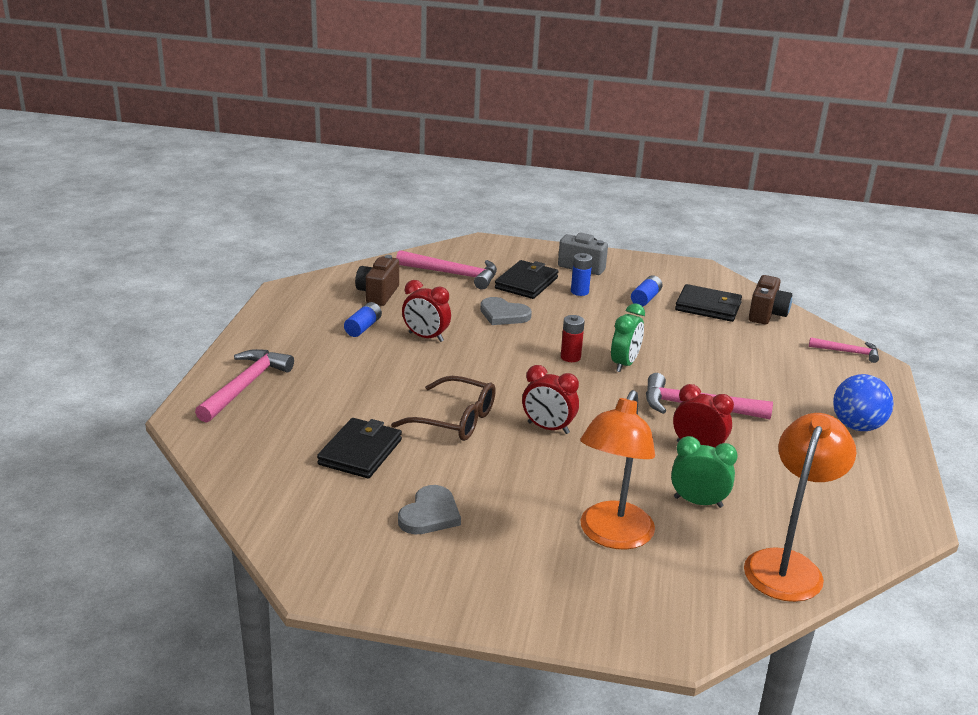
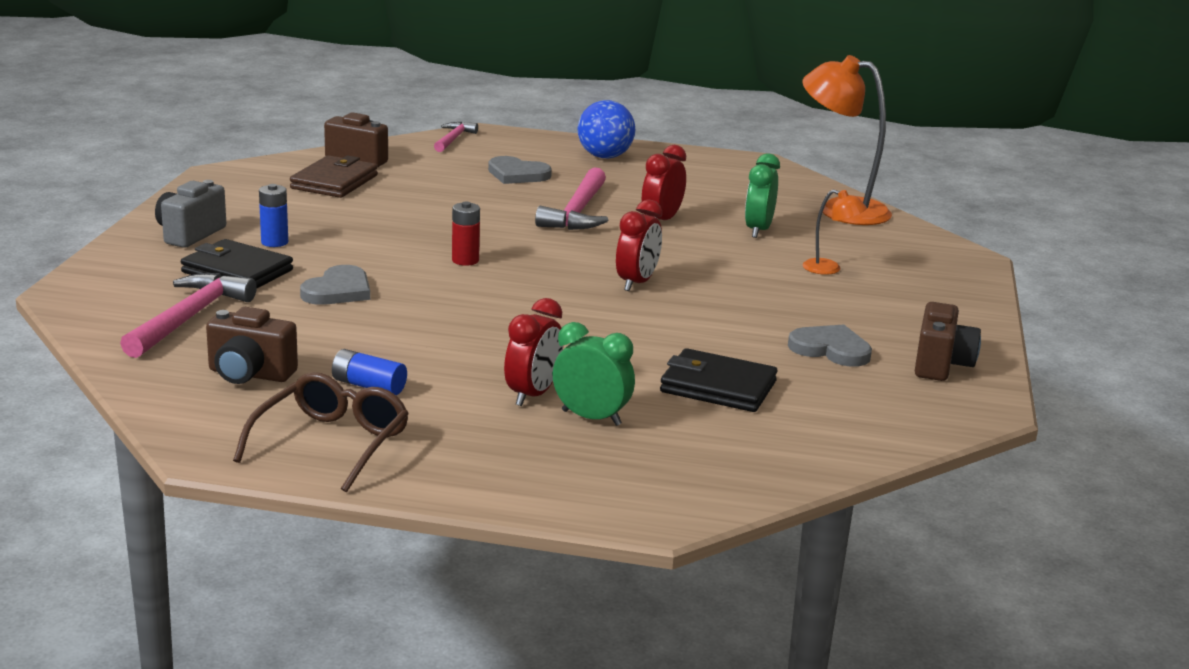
camera: 90 degrees left, 5 degrees down
pink hammer [195,349,294,423] -> none
brown glasses [391,376,496,441] -> brown glasses moved to [233,372,409,492]
red clock [402,280,451,342] -> red clock moved to [504,298,563,406]
orange lamp [580,390,655,550] -> orange lamp [802,190,867,275], size x0.49
green clock [611,303,645,372] -> green clock moved to [553,322,635,426]
blue battery [631,275,662,307] -> none
black wallet [675,284,742,322] -> brown wallet [290,155,378,198]
none -> grey heart [488,156,552,184]
none -> brown camera [915,302,981,381]

